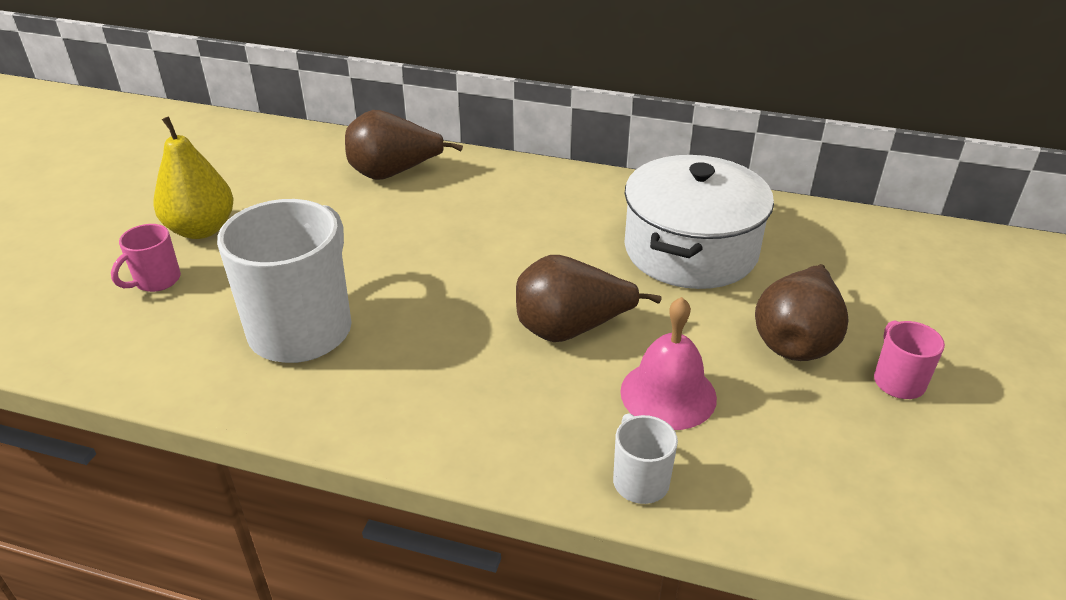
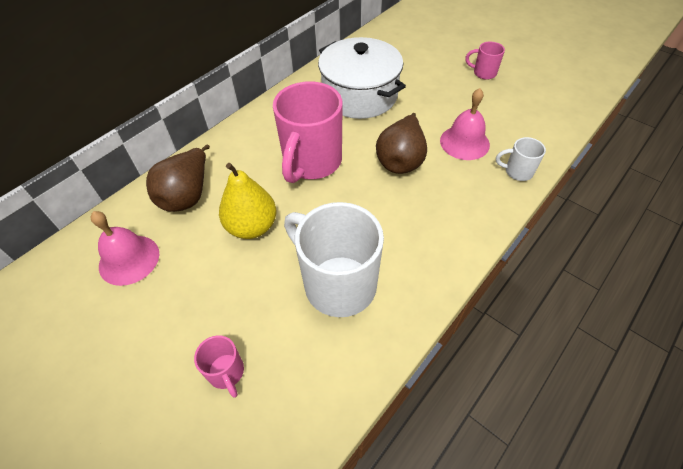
camera: 65 degrees left, 15 degrees up
yellow pear [153,116,233,239] -> yellow pear moved to [219,163,276,239]
brown pear [755,264,849,361] -> none
none -> pink bell [90,211,159,286]
none -> pink mug [273,81,343,183]

